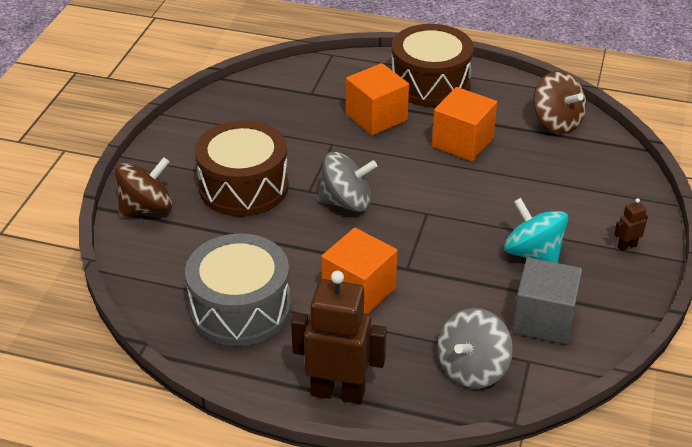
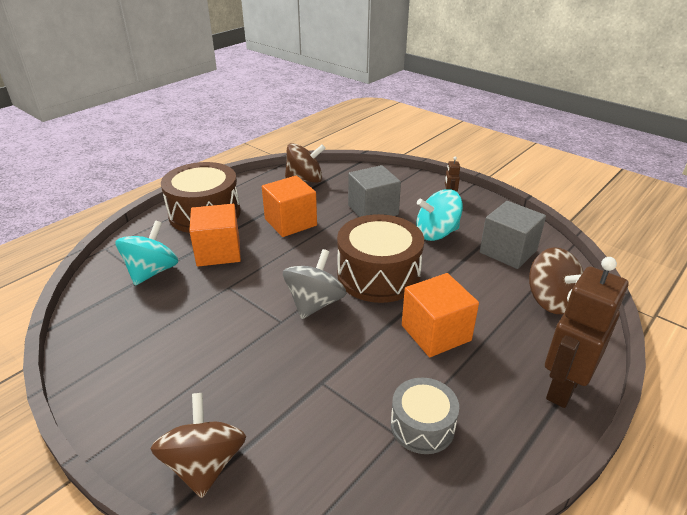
camera: 65 degrees left, 5 degrees down
grey drum [185,233,291,346] -> grey drum [391,378,459,454], size x0.57
brown drum [195,120,289,216] -> brown drum moved to [337,214,424,303]
grey spinning top [437,308,513,389] -> brown spinning top [529,247,584,314]
none -> turquoise spinning top [115,220,178,286]
none -> grey cube [348,165,401,217]

